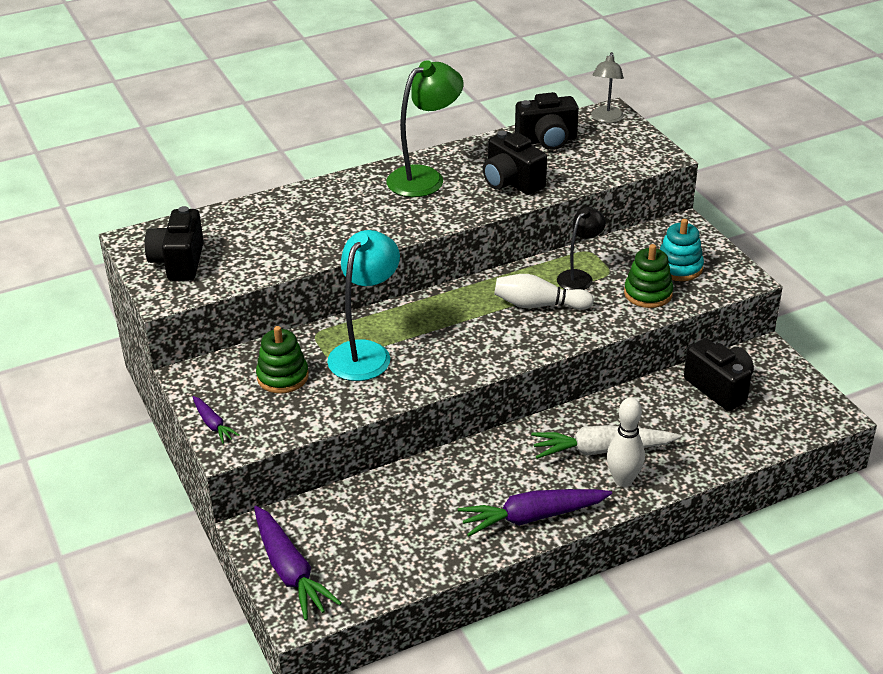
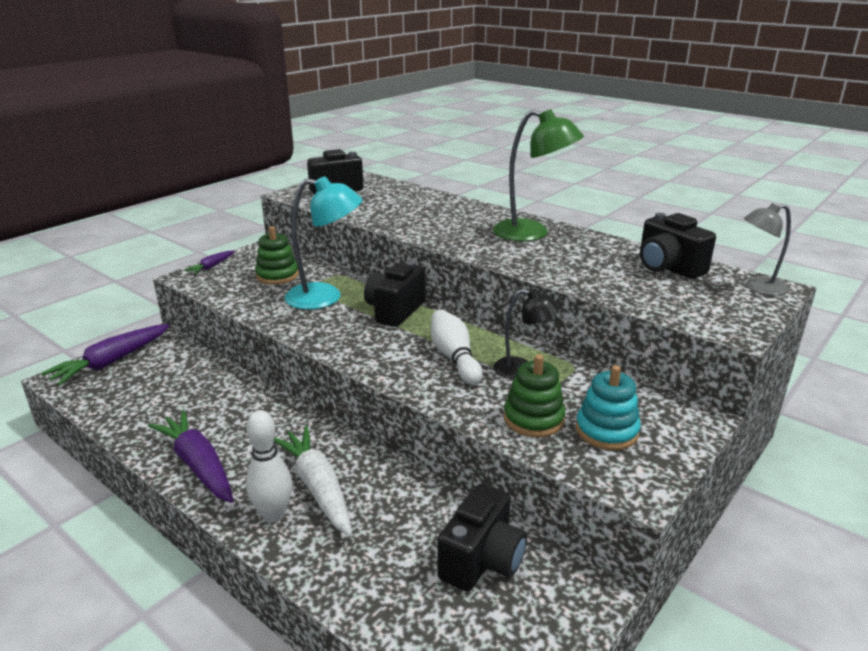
camera: 65 degrees right, 10 degrees down
black camera [483,131,547,195] -> black camera moved to [364,261,425,327]

